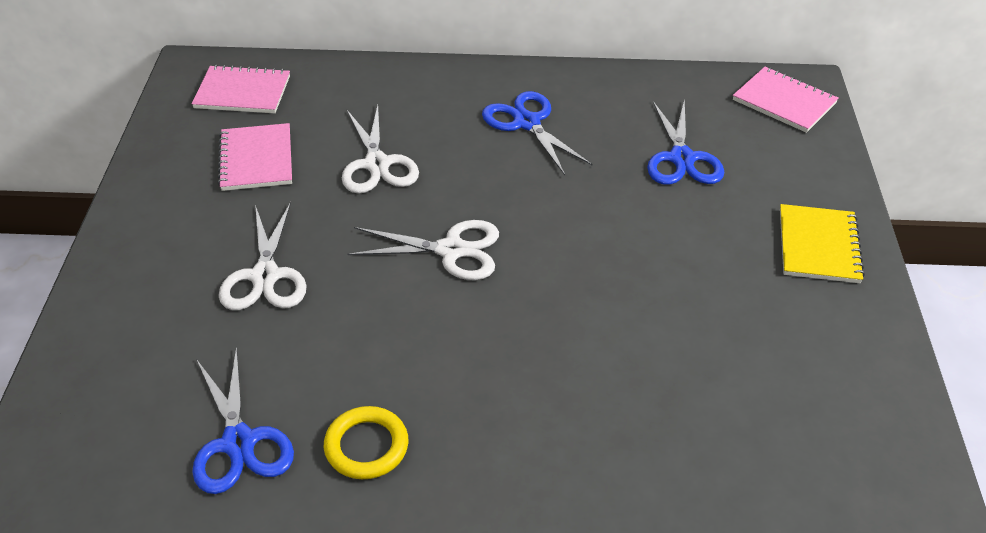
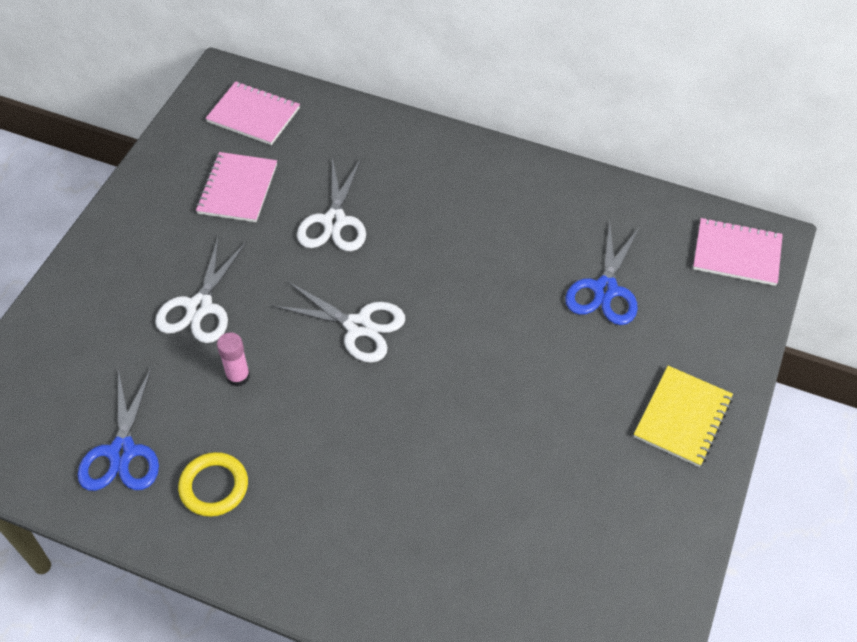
camera: 20 degrees right, 10 degrees up
blue scissors [482,91,593,175] -> none
pink notebook [733,67,839,133] -> pink notebook turned 45 degrees counterclockwise [693,218,783,286]
none -> pink glue stick [217,332,250,387]

